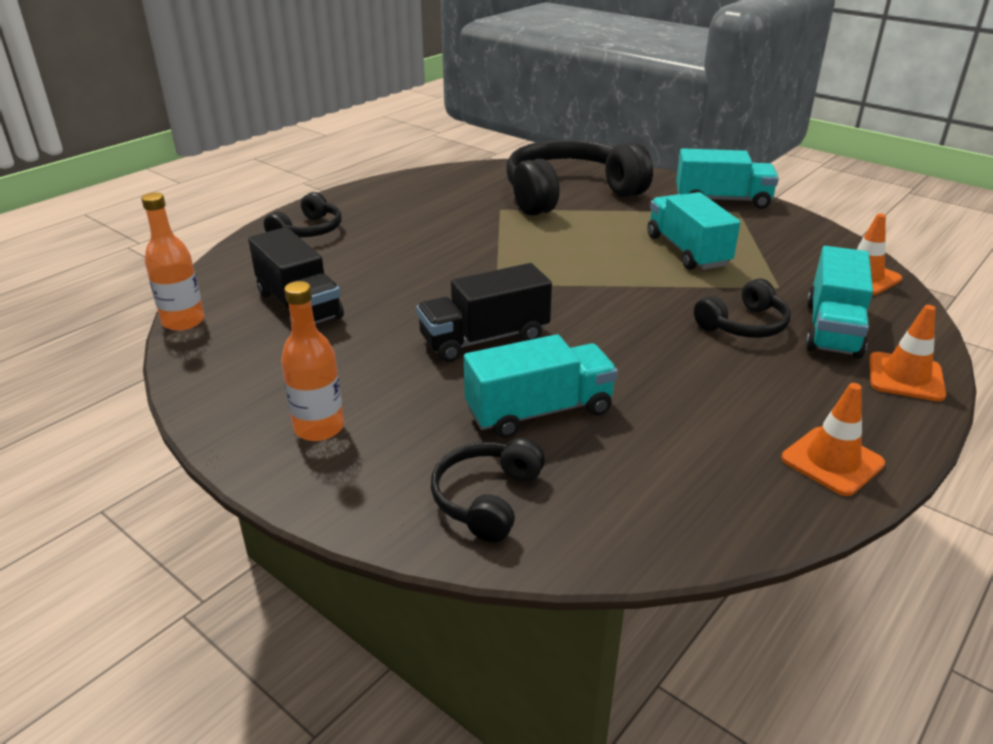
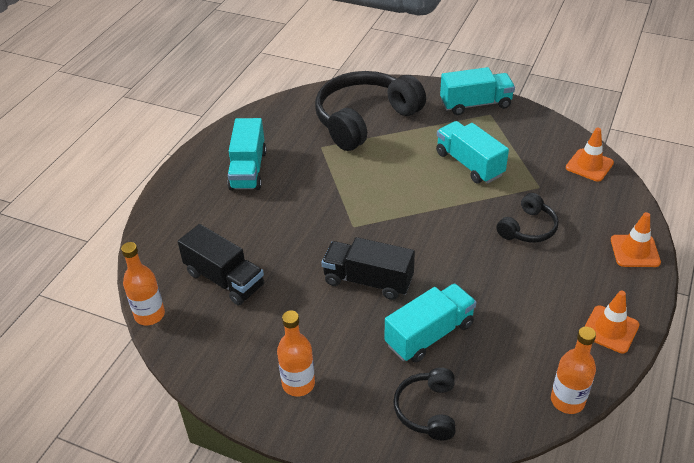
camera: 15 degrees left, 10 degrees up
black headphones [264,192,342,237] -> none
black truck [416,263,552,362] -> black truck turned 60 degrees clockwise [322,237,415,300]
turquoise truck [806,246,873,359] -> turquoise truck moved to [227,118,267,190]
none -> orange bottle [551,327,596,414]

